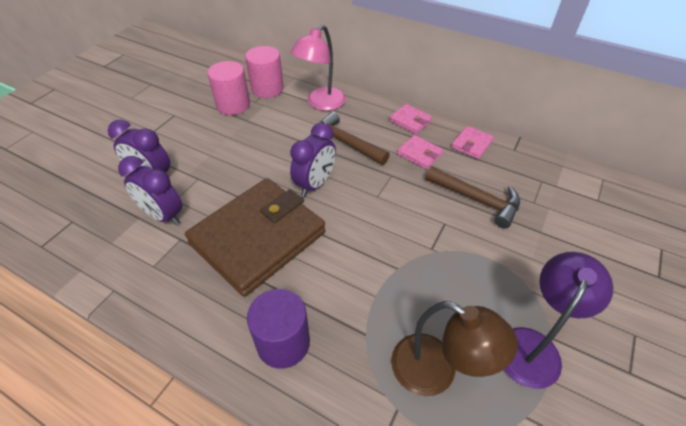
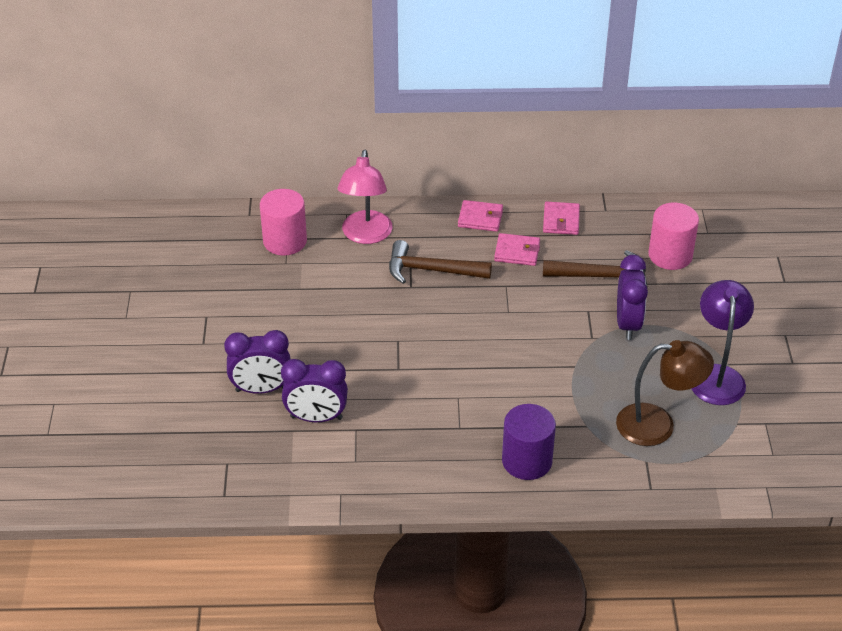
camera: 30 degrees left, 5 degrees down
brown wallet [185,178,325,297] -> none
pink cylinder [207,61,250,115] -> pink cylinder moved to [648,203,699,270]
purple clock [290,123,336,197] -> purple clock moved to [617,255,648,340]

